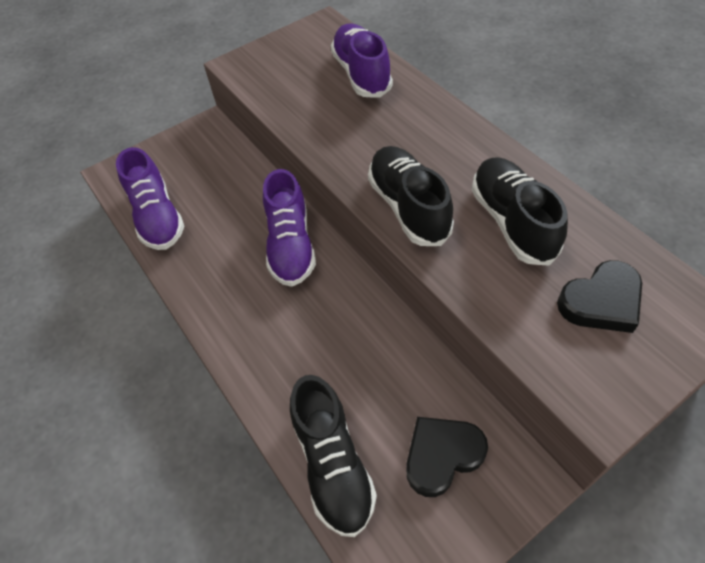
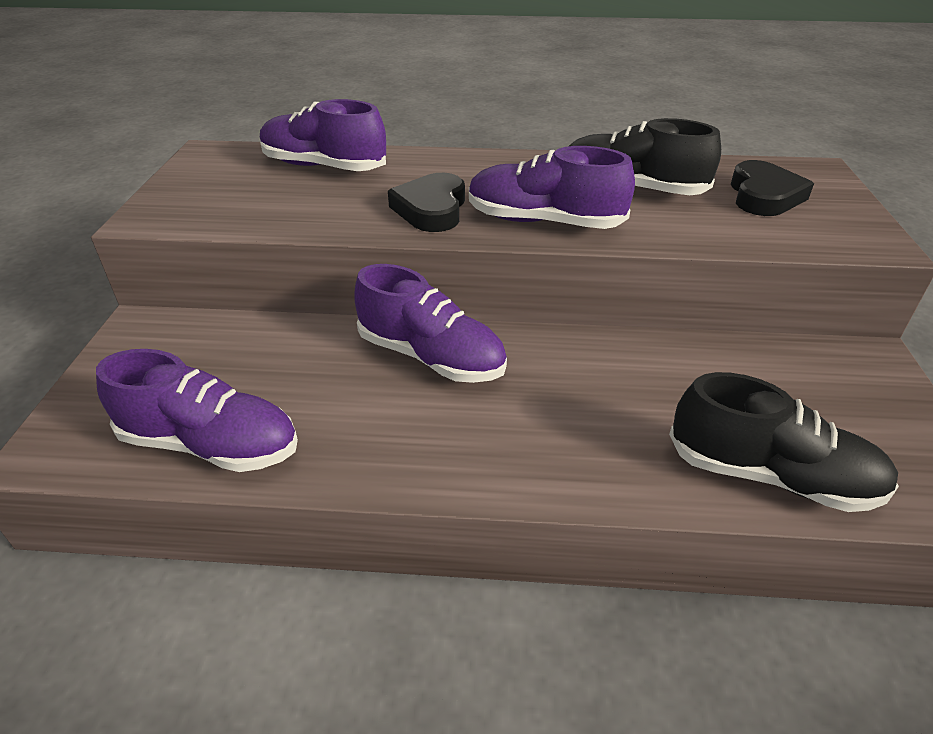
camera: 55 degrees left, 15 degrees down
black shoe [368,146,454,246] -> purple shoe [469,146,635,229]
black heart [406,417,488,497] -> black heart moved to [388,173,465,232]

